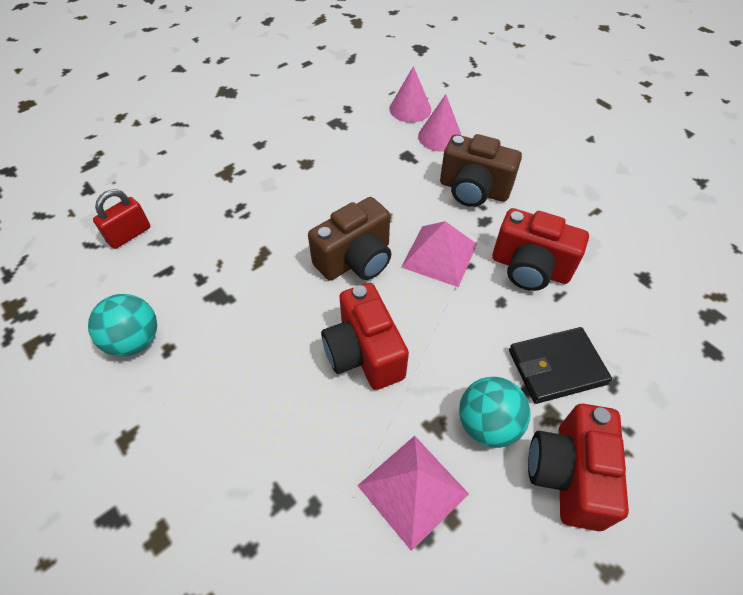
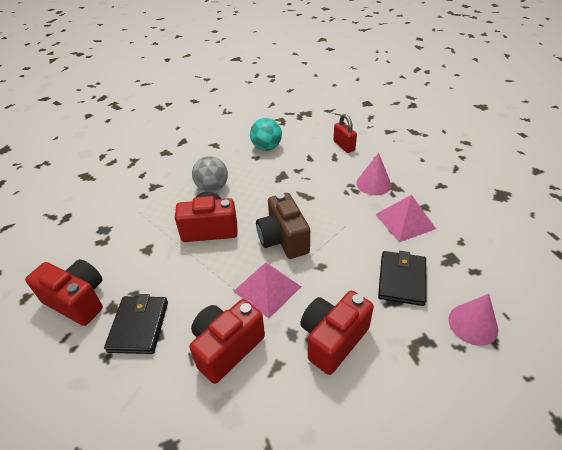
camera: 110 degrees right, 10 degrees down
pink pyramid [357,436,469,551] -> pink pyramid moved to [375,195,436,242]
pink cone [418,94,462,152] -> pink cone moved to [356,153,391,195]
brown camera [440,134,522,207] -> red camera [300,291,374,375]
turquoise ball [459,377,531,448] -> none
none -> grey ball [192,156,228,192]
none -> black wallet [378,251,427,306]

